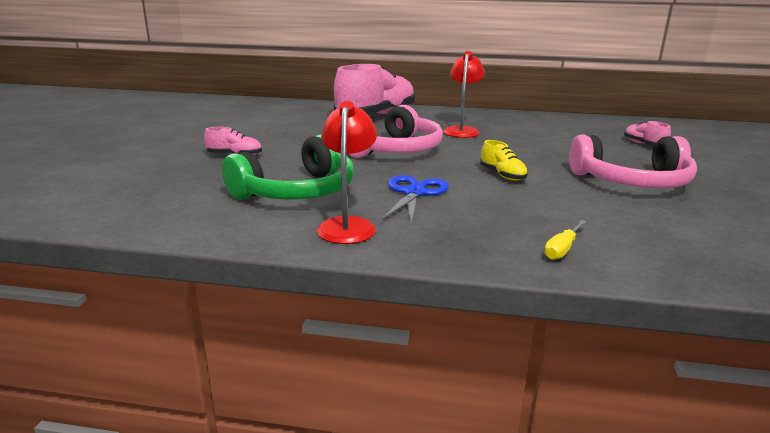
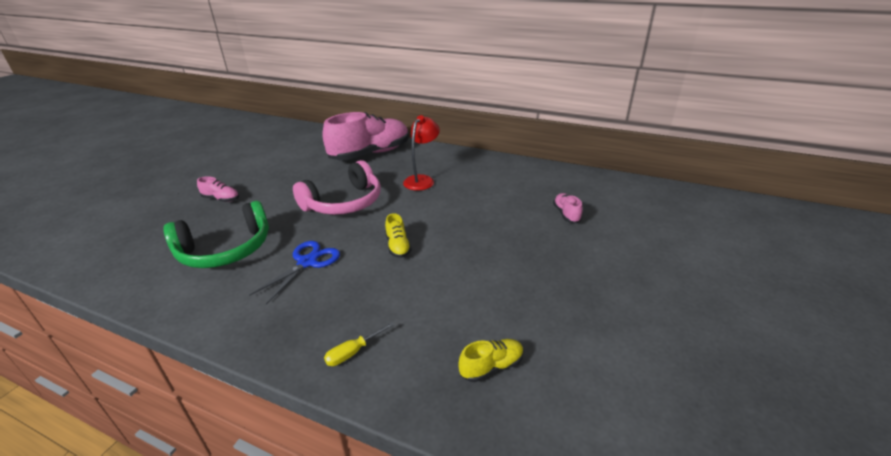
camera: 15 degrees right, 10 degrees up
red lamp [317,101,377,244] -> none
pink headphones [569,135,697,188] -> none
none -> yellow shoe [458,339,524,382]

